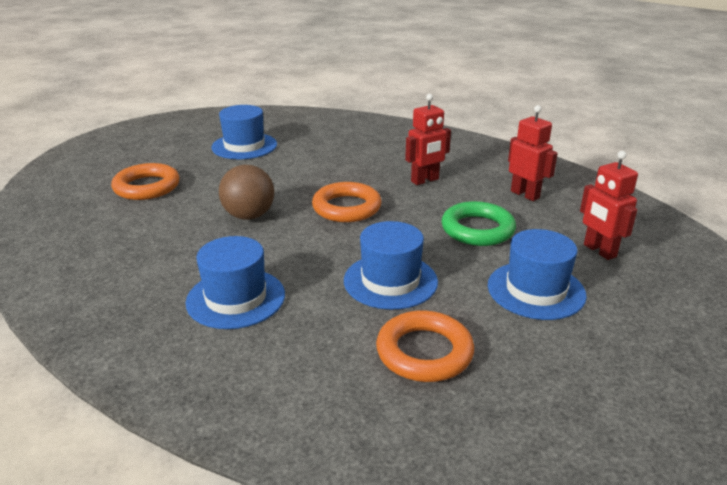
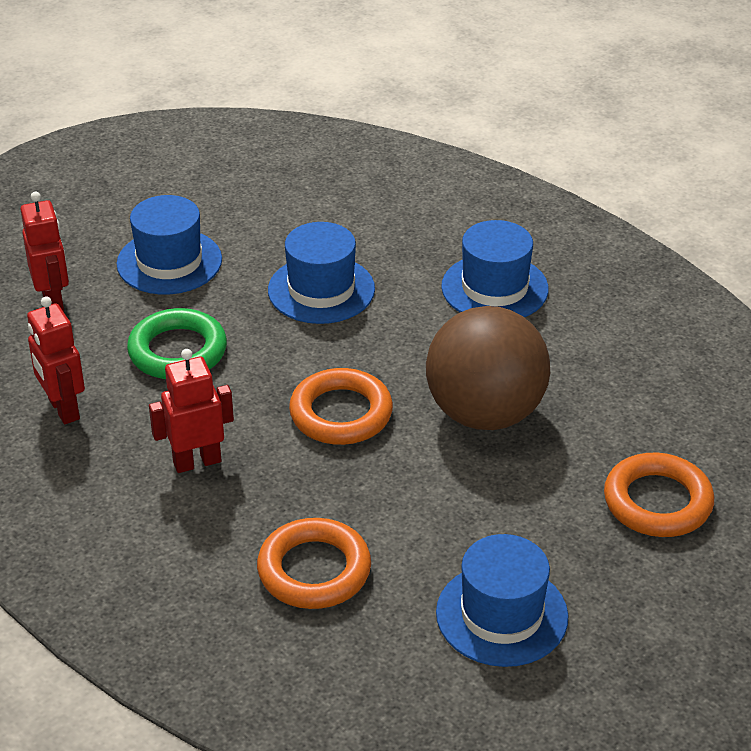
camera: 170 degrees left, 10 degrees up
brown ball [219,165,274,220] -> brown ball [426,306,550,430], size x1.55
orange ring [376,310,474,382] -> orange ring moved to [257,518,371,609]

